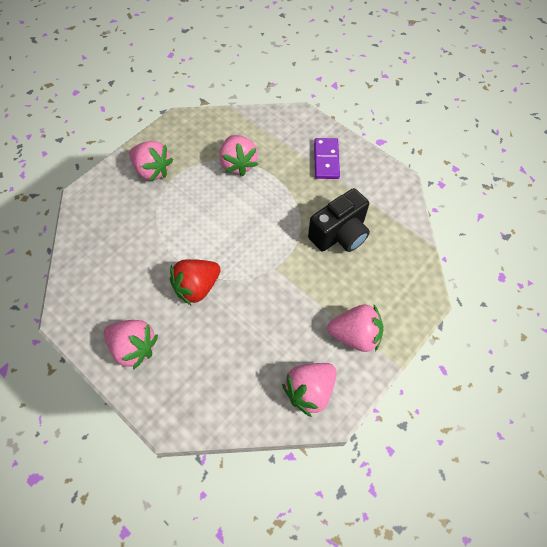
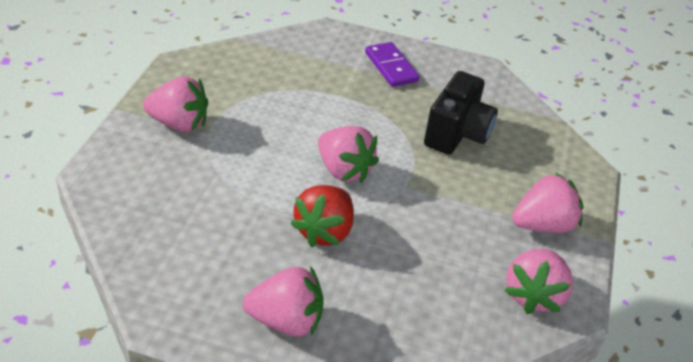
camera: 30 degrees left, 20 degrees down
pink strawberry [219,135,258,176] -> pink strawberry moved to [318,126,379,183]

